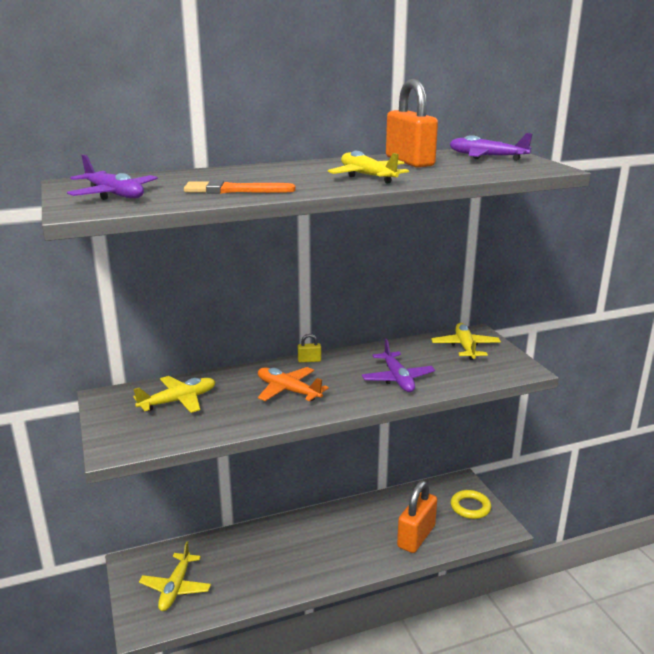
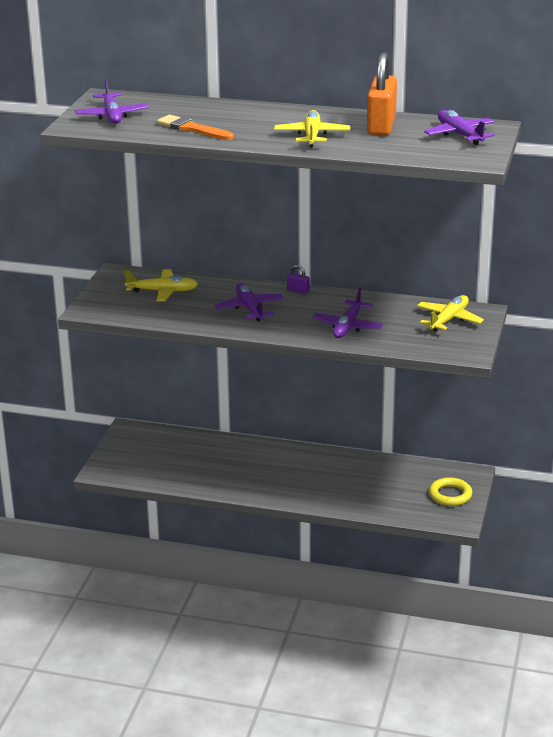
camera: 35 degrees right, 5 degrees up
yellow plane [139,541,211,611] -> none
orange plane [258,367,329,401] -> purple plane [215,283,284,321]
yellow padlock [298,334,321,363] -> purple padlock [287,265,310,294]
orange padlock [397,481,437,553] -> none

